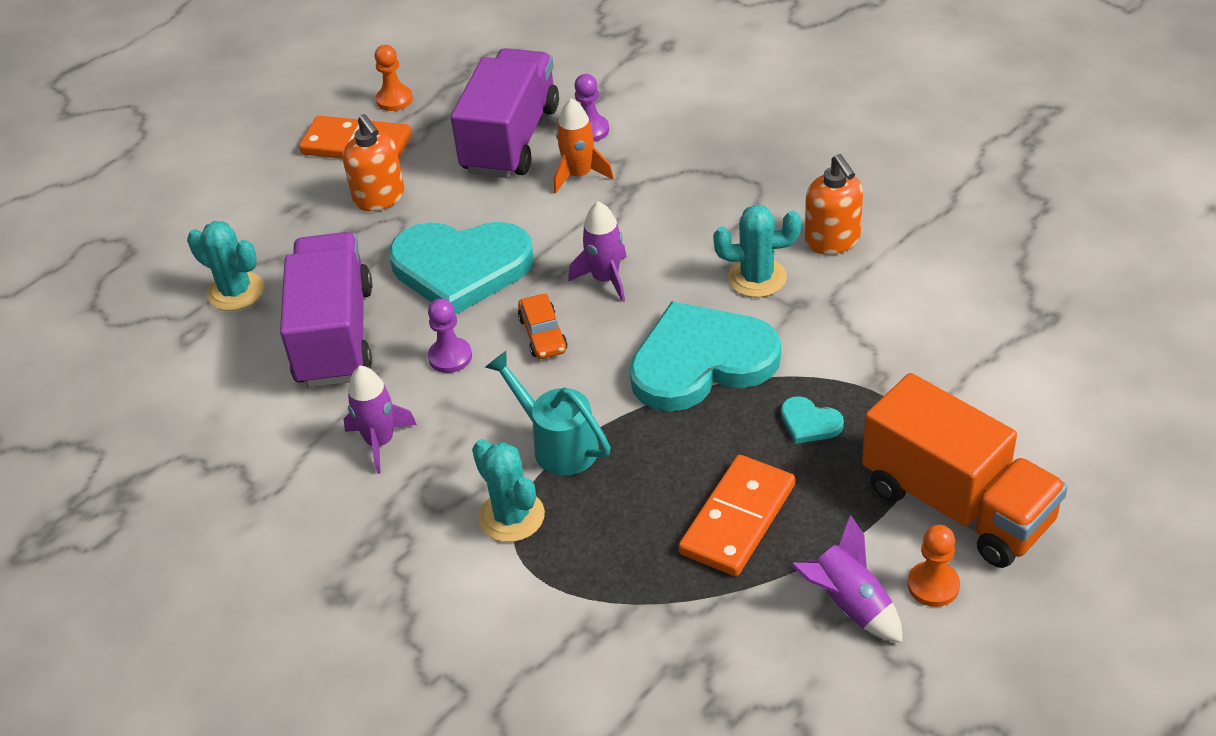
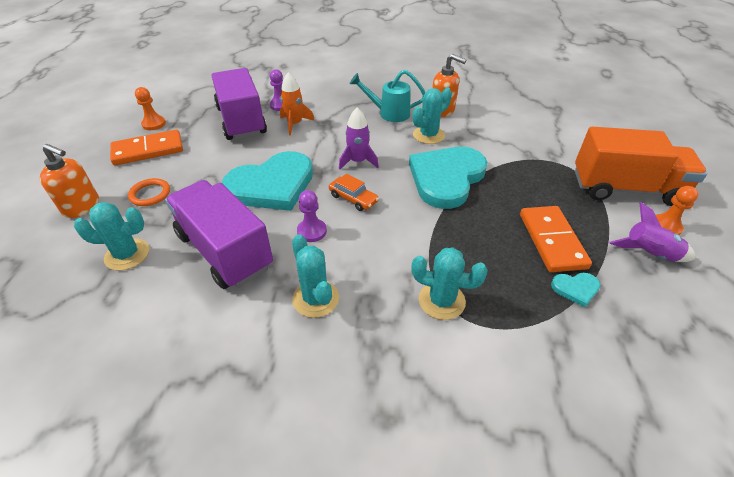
camera: 40 degrees left, 0 degrees up
orange soap dispenser [343,114,405,211] -> orange soap dispenser moved to [40,144,99,218]
purple rocket [344,366,417,474] -> turquoise cactus [292,234,339,318]
turquoise watering can [485,351,611,476] -> turquoise watering can moved to [349,70,425,122]
turquoise heart [781,396,844,444] -> turquoise heart moved to [551,273,601,307]
none -> orange ring [128,178,170,206]

